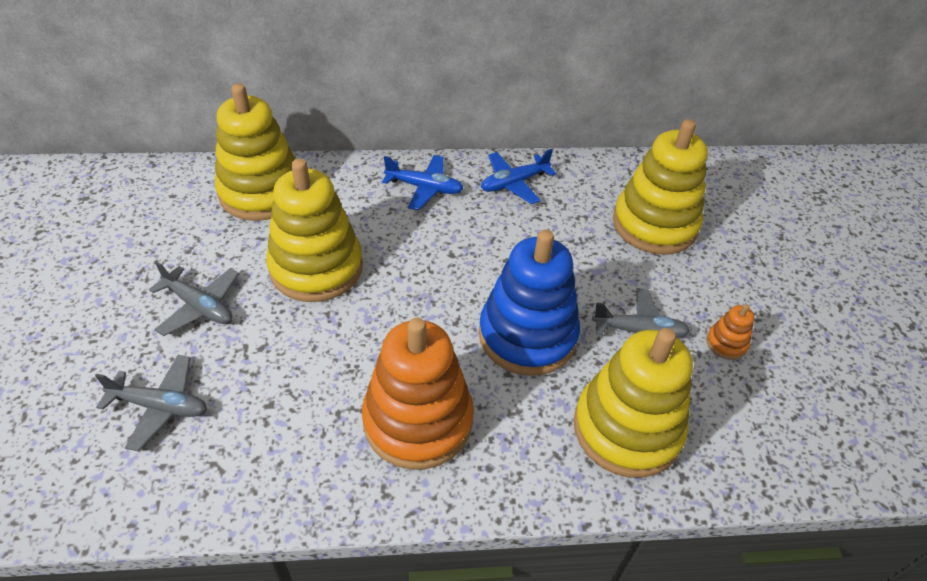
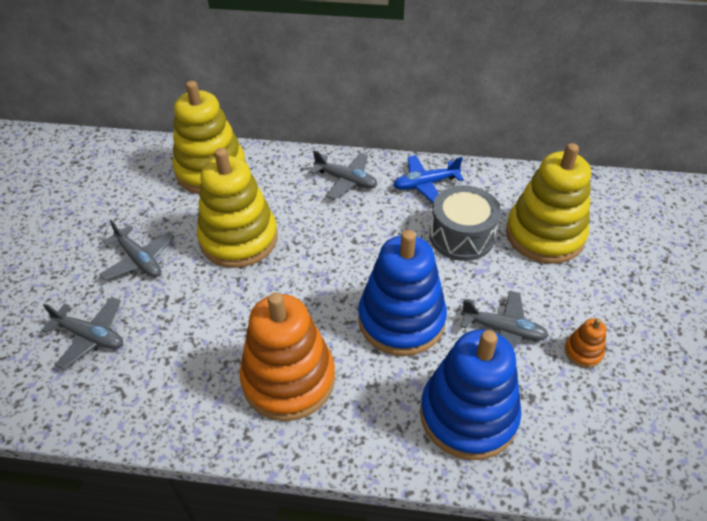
camera: 15 degrees right, 0 degrees up
blue plane [382,155,463,210] -> grey plane [310,150,378,199]
yellow stacking toy [574,328,693,478] -> blue stacking toy [420,329,521,460]
none -> grey drum [430,185,501,261]

